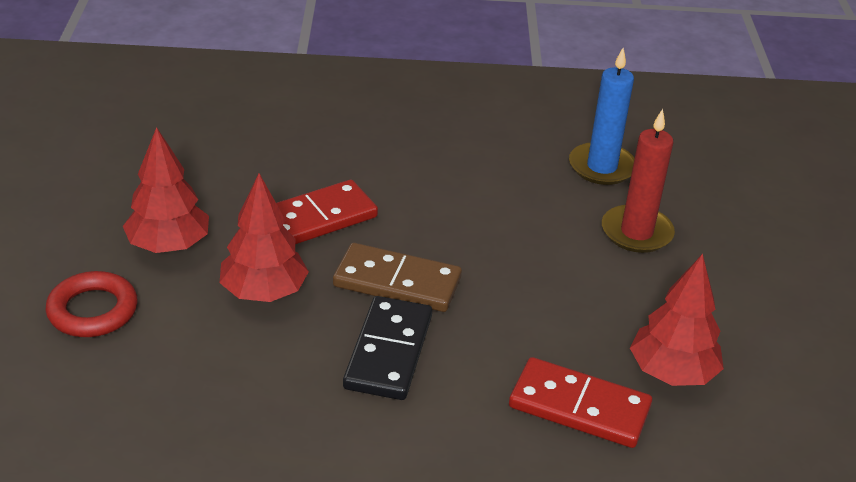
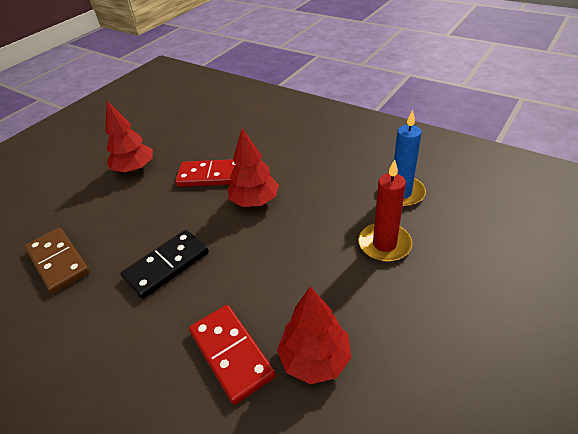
camera: 40 degrees right, 5 degrees up
red ring [46,271,138,337] -> none
red tree [220,173,309,302] -> red tree moved to [227,128,279,207]
brown domino [333,243,462,312] -> brown domino moved to [25,228,90,294]

